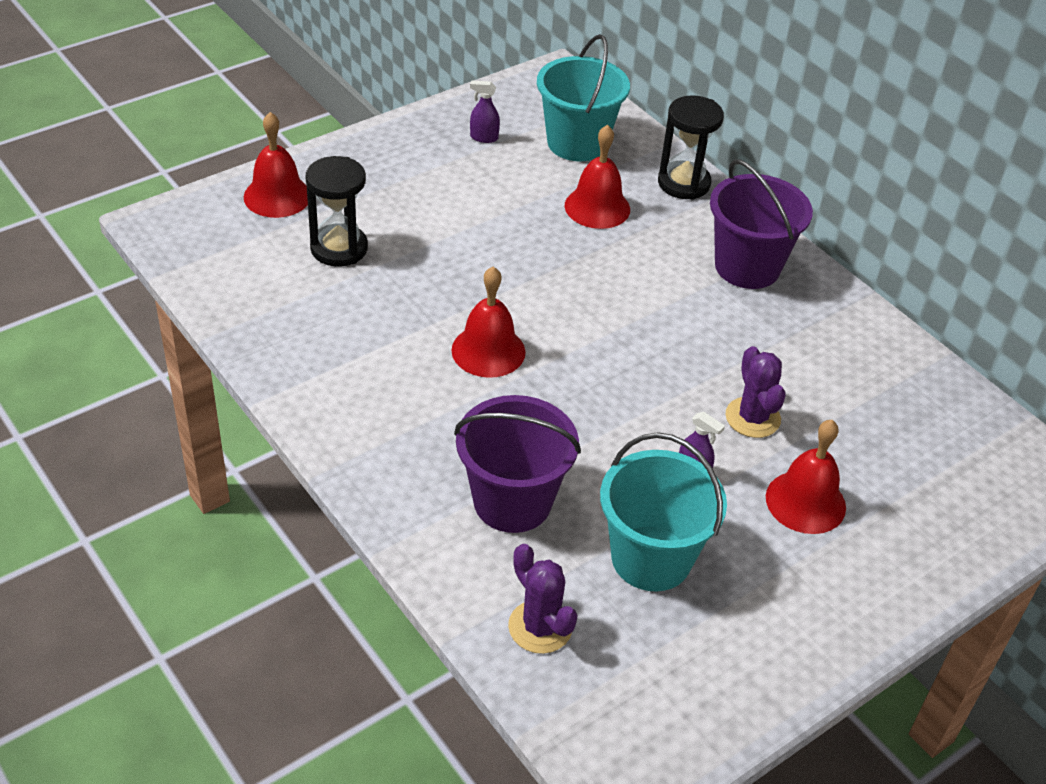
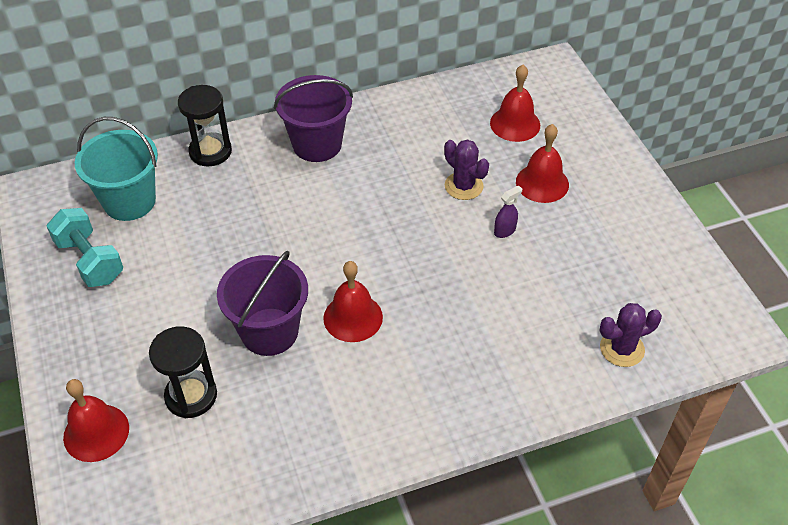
camera: 70 degrees left, 5 degrees up
purple bucket [454,395,581,533] -> purple bucket moved to [217,251,308,356]
purple spray bottle [470,80,500,143] -> turquoise dumbbell [47,208,123,287]
red bell [565,125,630,229] -> red bell moved to [490,65,540,142]
turquoise bucket [600,432,727,591] -> none
purple cactus [725,346,786,438] -> purple cactus turned 45 degrees clockwise [444,139,489,200]

